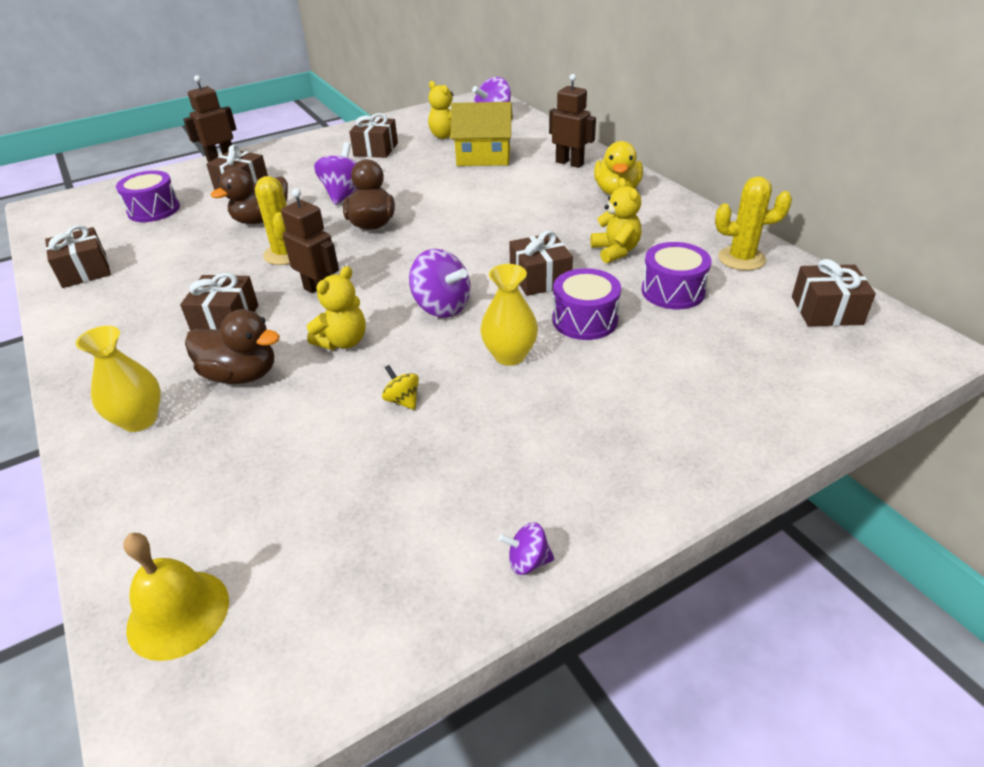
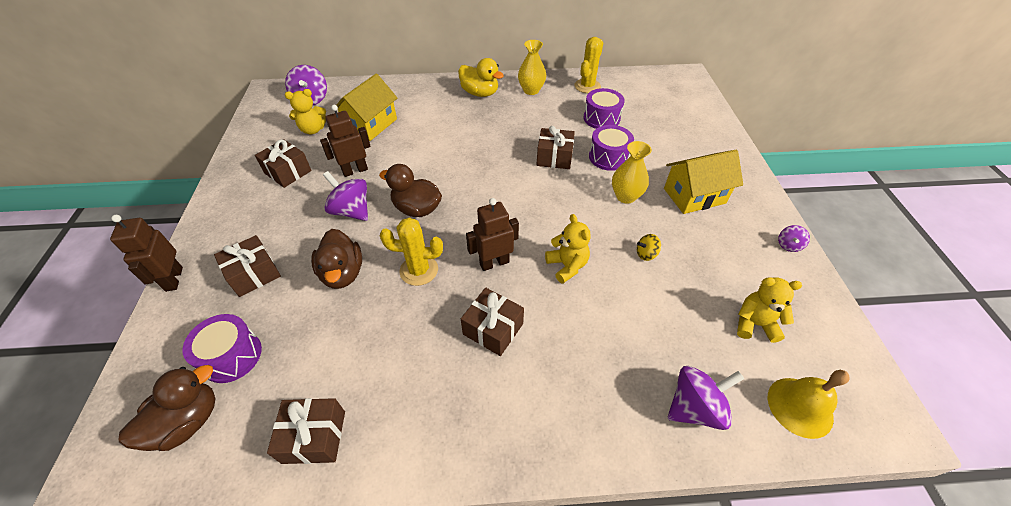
camera: 65 degrees left, 10 degrees up
yellow vase [76,326,161,432] -> yellow vase moved to [518,40,546,95]
brown duck [185,309,280,384] -> brown duck moved to [119,365,216,451]
purple spinning top [409,249,471,318] -> purple spinning top moved to [668,366,745,430]
brown robot [549,74,596,168] -> brown robot moved to [320,105,371,177]
yellow teddy bear [590,178,641,263] -> yellow teddy bear moved to [737,277,802,343]
brown gift [792,259,876,326] -> none
none -> yellow house [664,150,743,214]

